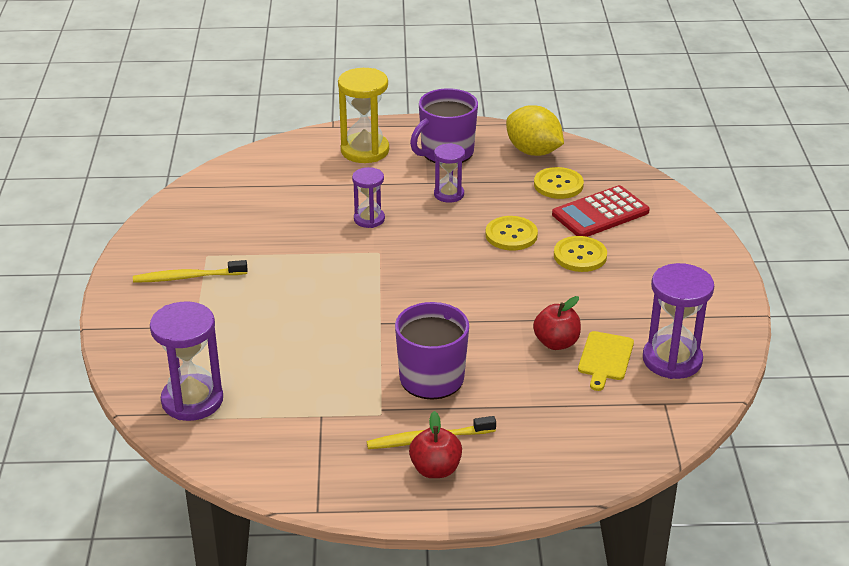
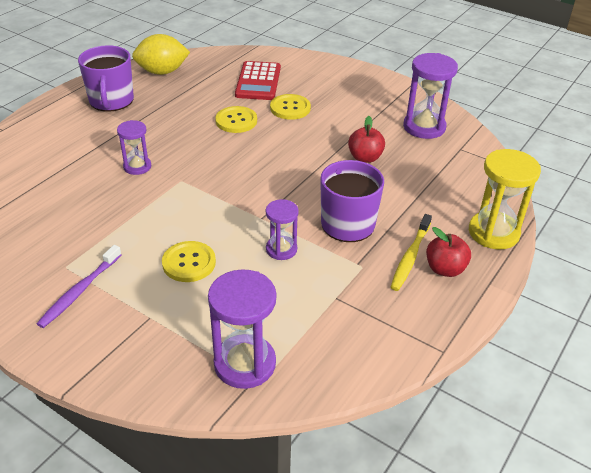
camera: 55 degrees left, 5 degrees up
yellow toothbrush [133,260,248,283] -> purple toothbrush [37,245,122,328]
yellow hourglass [338,68,389,163] -> yellow hourglass moved to [469,149,541,249]
purple hourglass [434,143,465,203] -> purple hourglass moved to [266,199,299,260]
yellow button [534,167,584,199] -> yellow button moved to [162,241,216,282]
yellow cutting board [578,331,634,391] -> none

